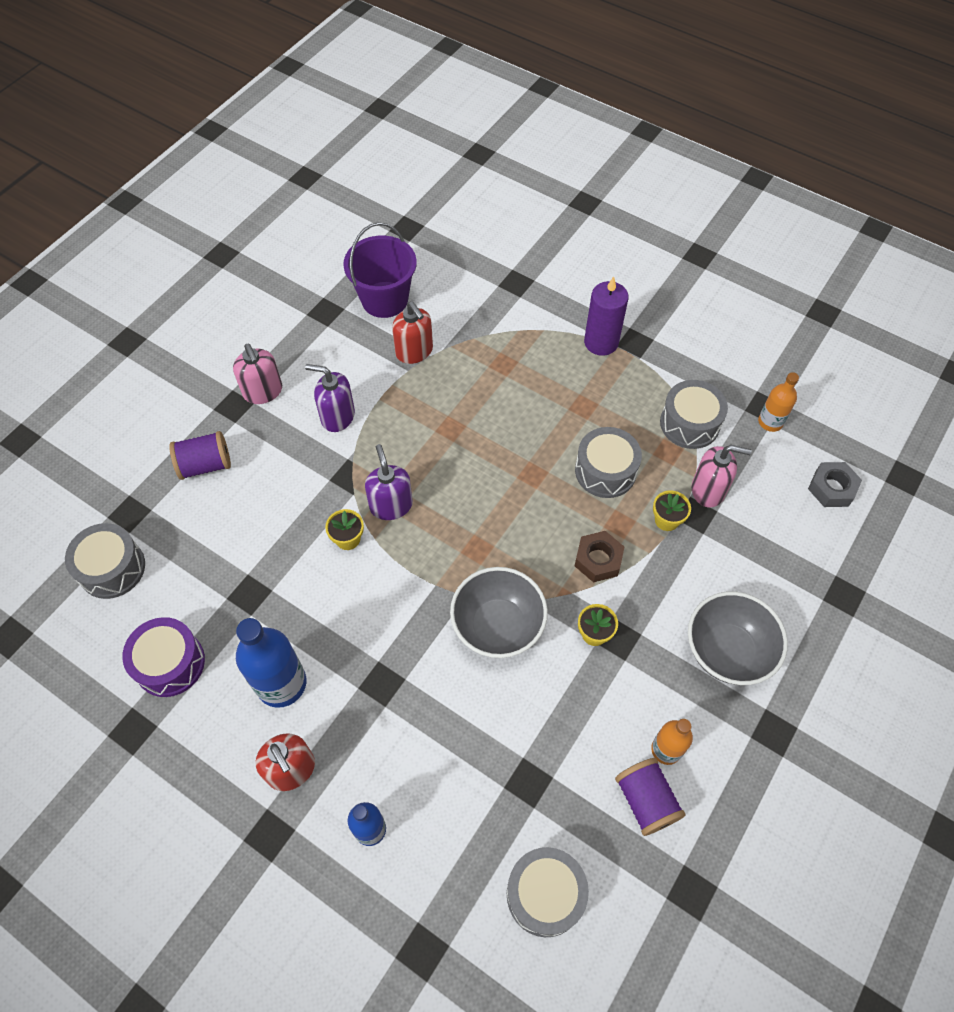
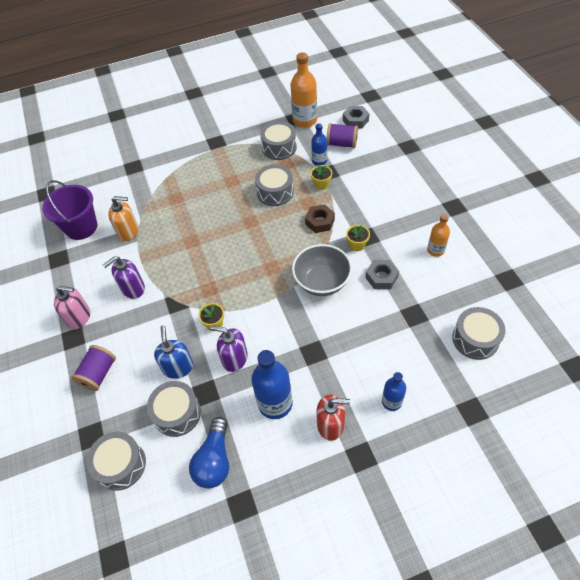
camera: 50 degrees left, 5 degrees down
purple drum [122,617,205,697] -> blue light bulb [189,417,229,489]
purple soap dispenser [365,444,413,520] -> purple soap dispenser moved to [210,325,248,372]
red soap dispenser [392,301,433,364] -> orange soap dispenser [108,196,138,241]
purple candle [584,277,629,356] -> none
purple spool [615,758,685,836] -> purple spool moved to [326,123,358,148]
grey bowl [688,591,788,685] -> none
pink soap dispenser [692,445,752,507] -> blue bottle [311,124,327,166]
orange bottle [758,372,799,432] -> orange bottle [290,52,317,128], size x1.72
none -> grey drum [147,381,201,437]
none -> blue soap dispenser [154,325,193,379]
none -> grey nut [365,260,399,289]

